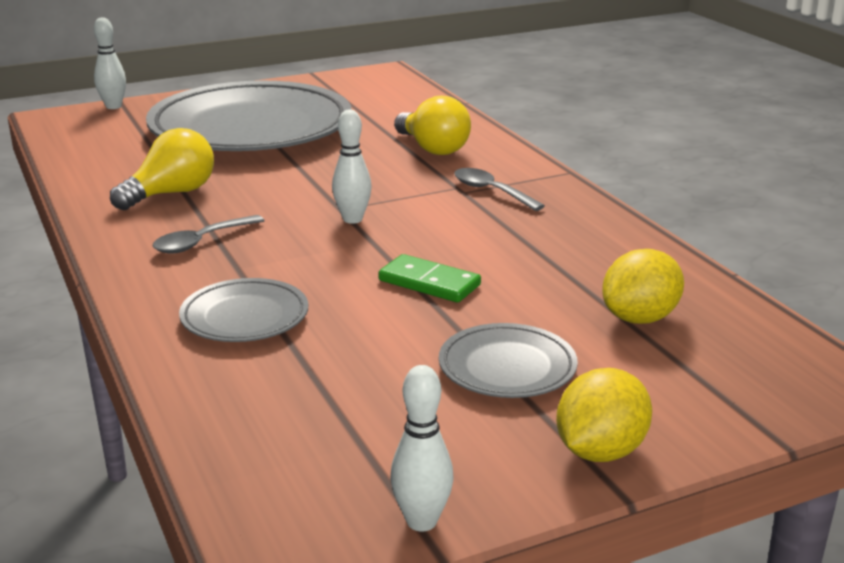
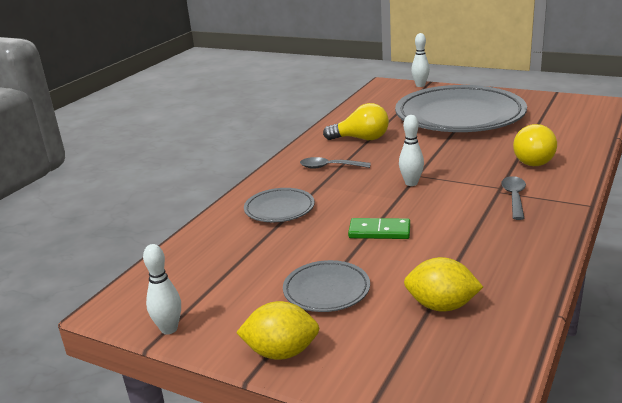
camera: 55 degrees right, 0 degrees up
green domino [378,254,481,302] -> green domino turned 75 degrees counterclockwise [348,218,410,239]

